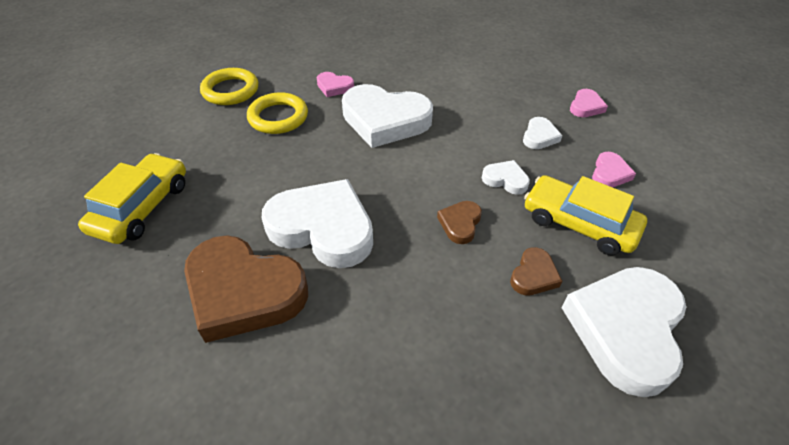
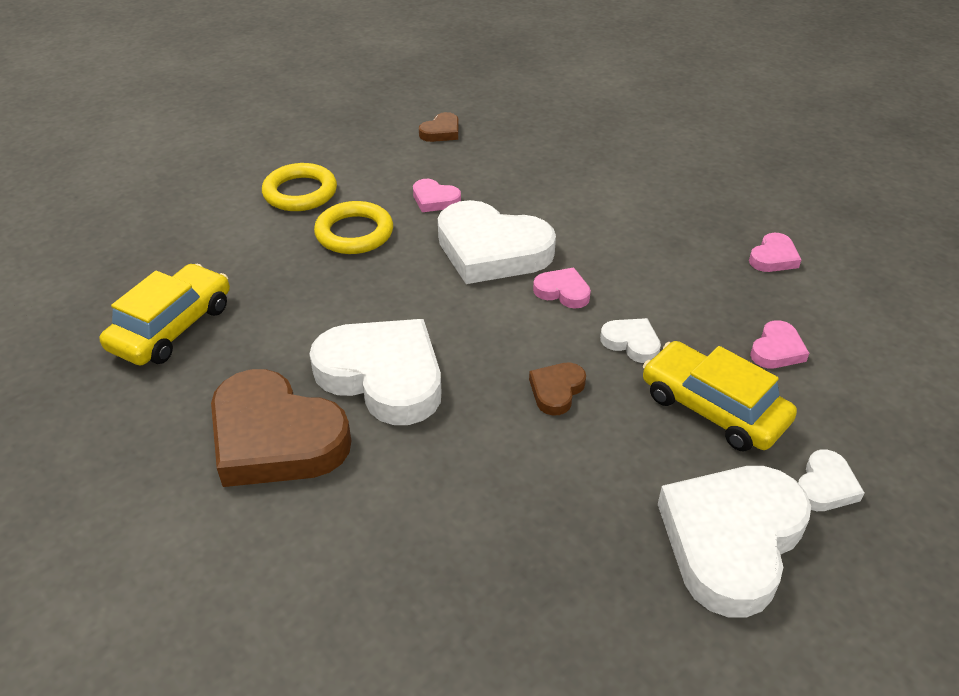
camera: 10 degrees right, 5 degrees down
brown heart [510,247,562,296] -> brown heart moved to [419,112,459,142]
white heart [523,117,562,149] -> white heart moved to [798,450,864,511]
none -> pink heart [533,268,591,309]

